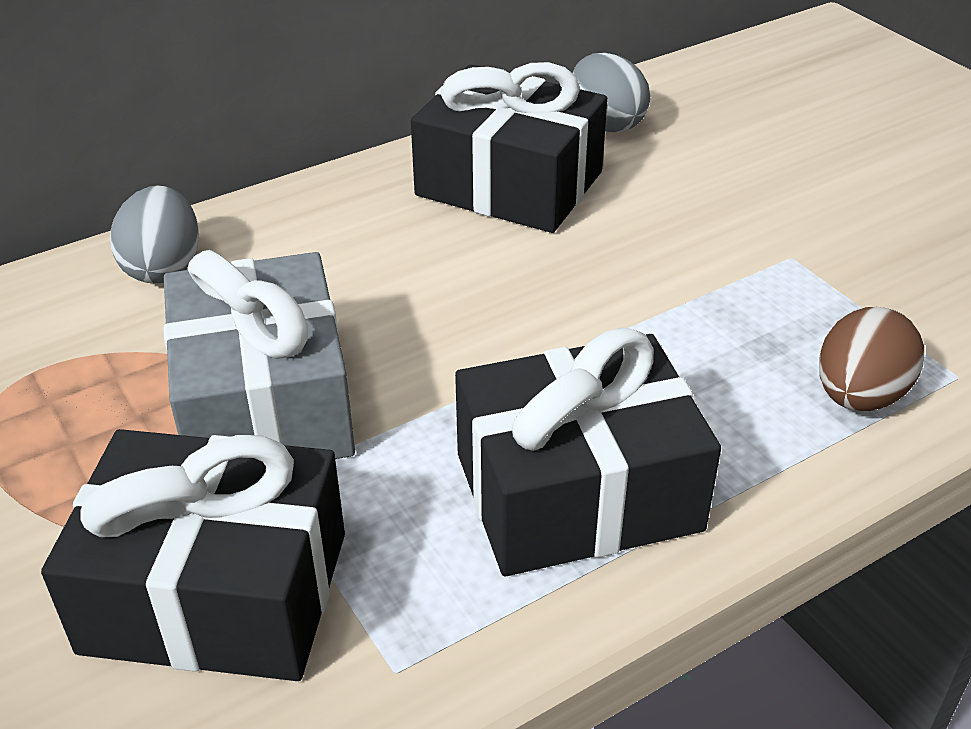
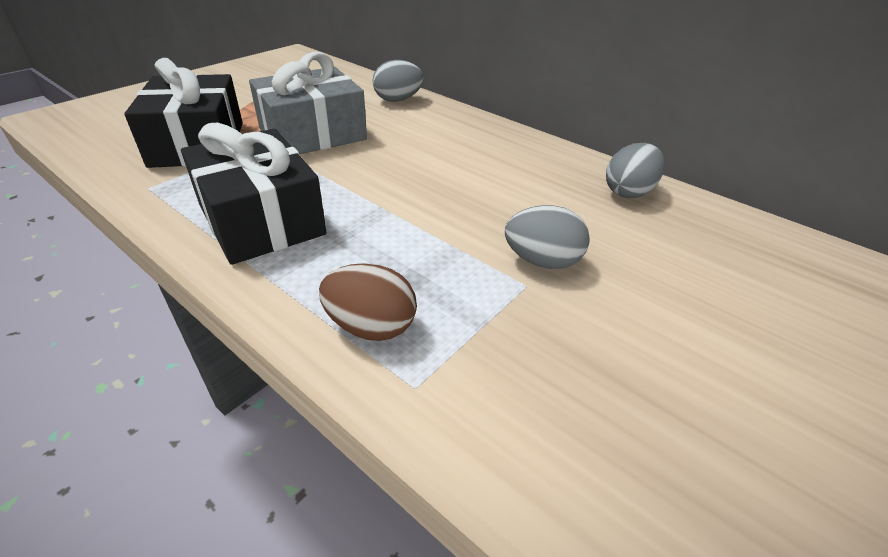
camera: 70 degrees right, 0 degrees up
black gift [411,62,607,233] -> none
none -> grey egg [505,205,590,269]

